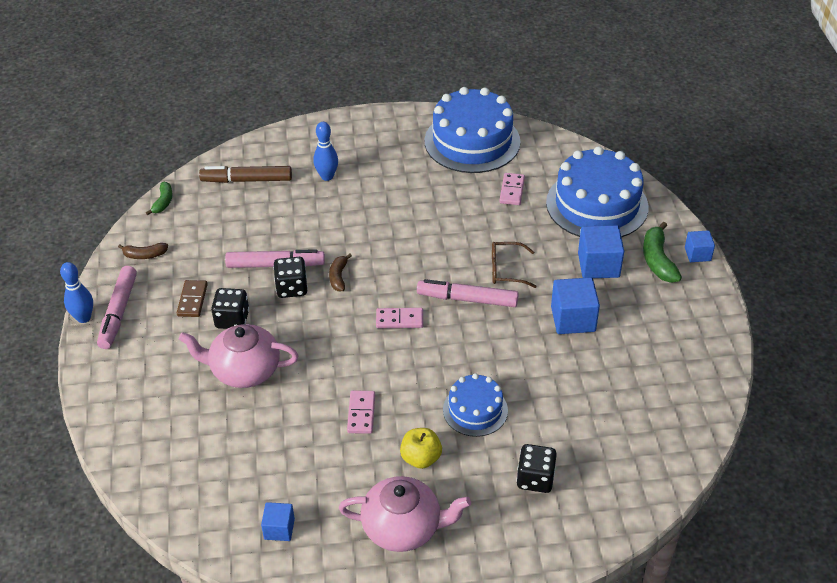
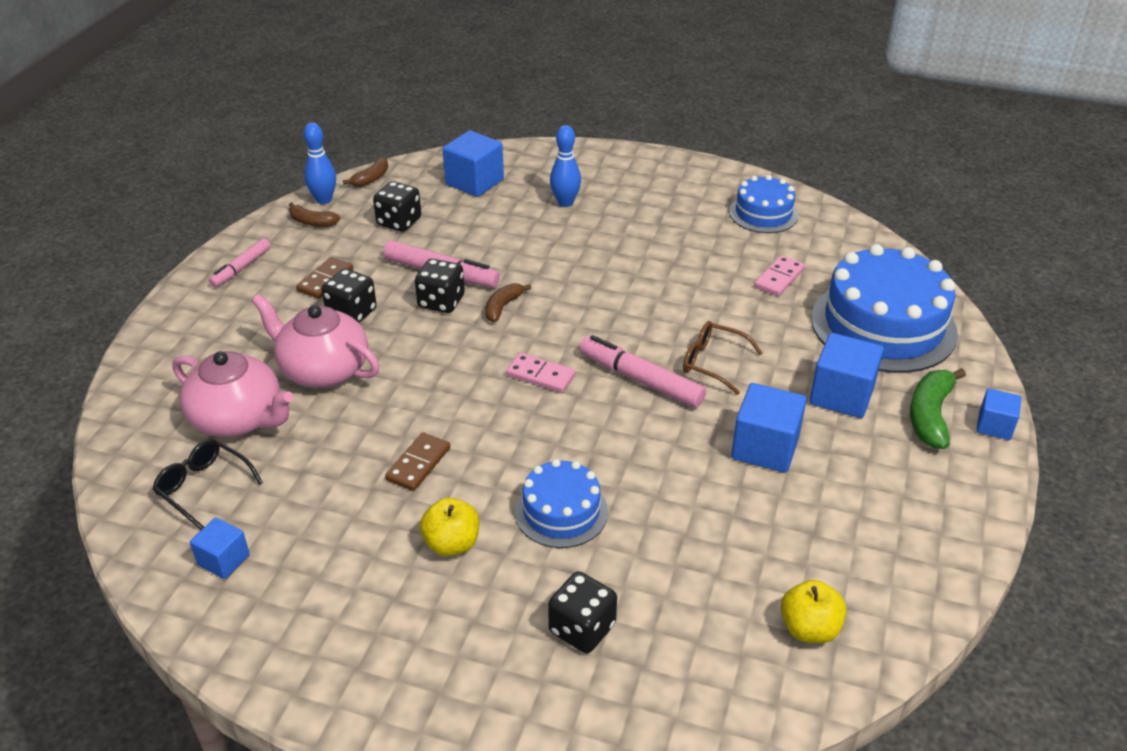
camera: 25 degrees right, 5 degrees down
blue bowling pin [60,262,93,323] -> blue bowling pin moved to [304,122,336,204]
pink marker [97,266,137,349] -> pink marker [209,238,271,287], size x0.64
green banana [146,182,172,215] -> brown banana [343,157,388,187]
brown marker [199,166,292,183] -> blue cube [443,130,504,197]
pink teapot [339,476,471,552] -> pink teapot moved to [172,351,293,437]
pink domino [347,390,375,434] -> brown domino [385,432,450,491]
blue cake [425,87,520,173] -> blue cake [729,175,799,233], size x0.54
none -> black glasses [153,439,263,530]
none -> black dice [373,181,421,232]
none -> yellow apple [781,580,847,643]

